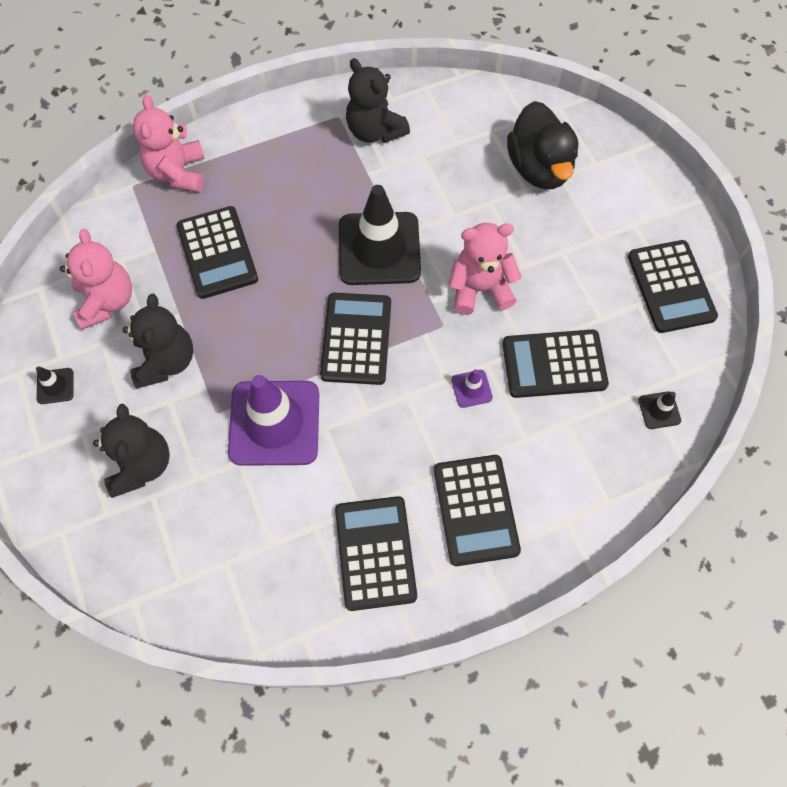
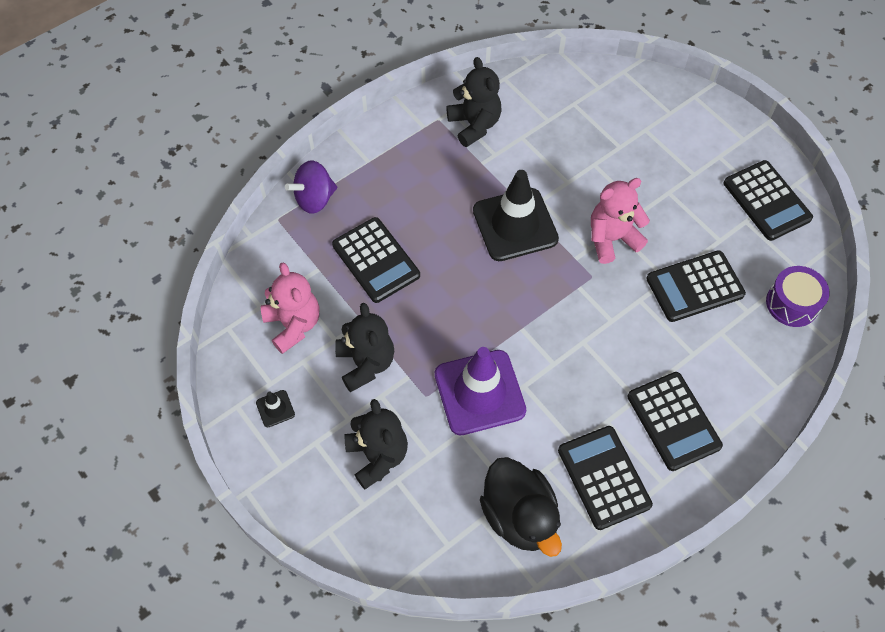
camera: 15 degrees left, 5 degrees down
pink teddy bear [132,95,204,192] -> purple spinning top [285,161,337,214]
black calculator [320,293,391,385] -> none
black teddy bear [346,58,410,143] -> black teddy bear turned 150 degrees counterclockwise [446,57,501,147]
purple traffic cone [451,369,493,408] -> none
black duck [507,101,578,189] -> black duck moved to [480,457,562,557]
black traffic cone [638,392,681,429] -> purple drum [766,266,829,327]

